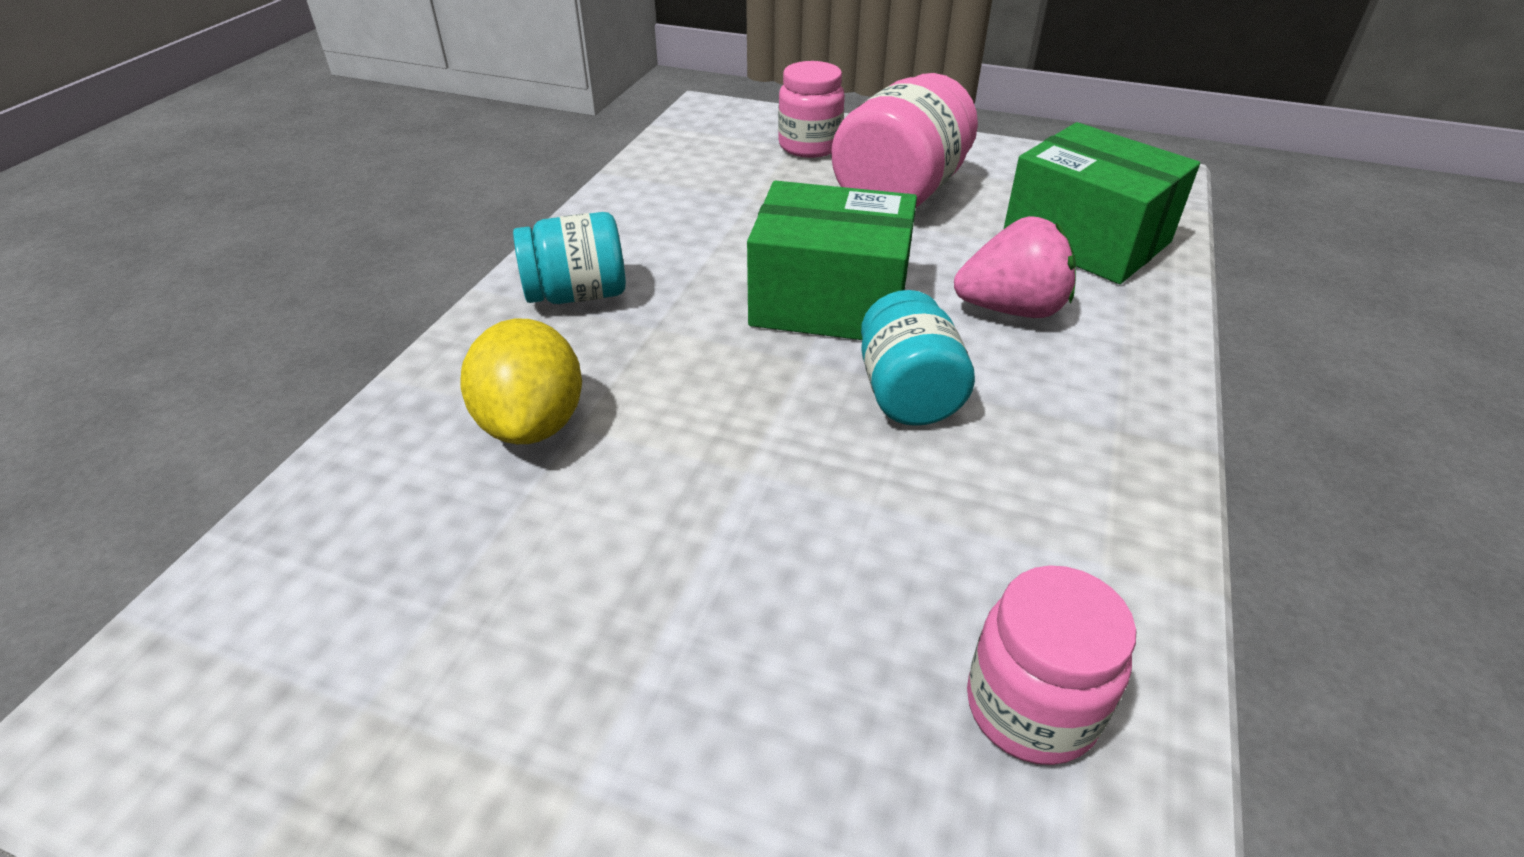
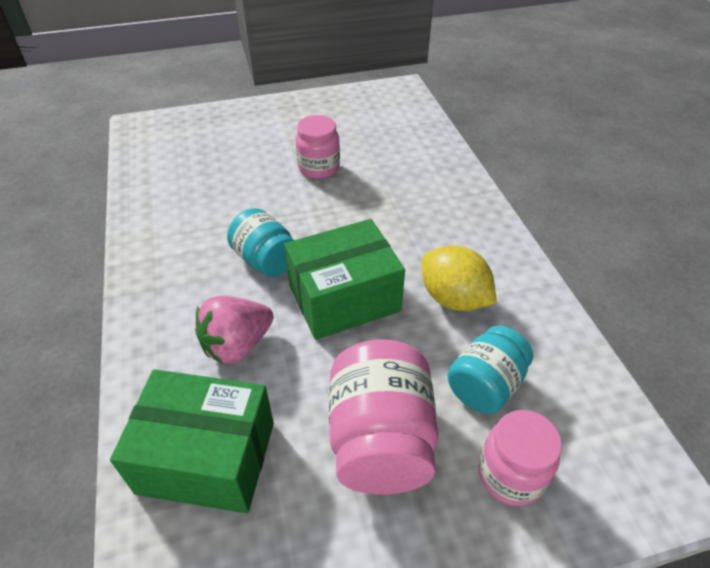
camera: 145 degrees right, 5 degrees up
yellow lemon [460,319,582,444] -> yellow lemon moved to [422,245,497,311]
turquoise jar [513,212,626,304] -> turquoise jar moved to [447,325,533,414]
pink jar [967,565,1136,765] -> pink jar moved to [296,115,340,179]

